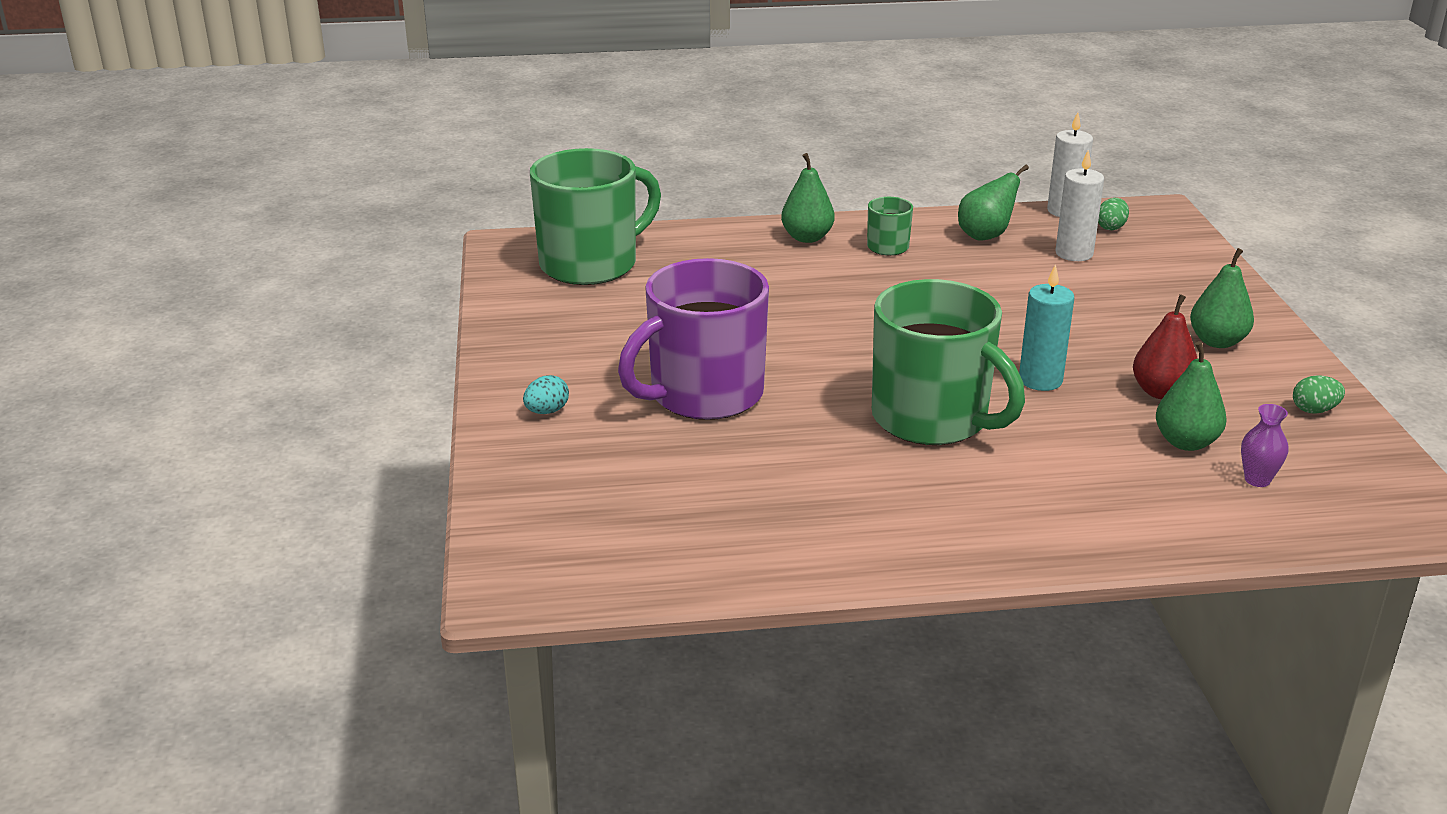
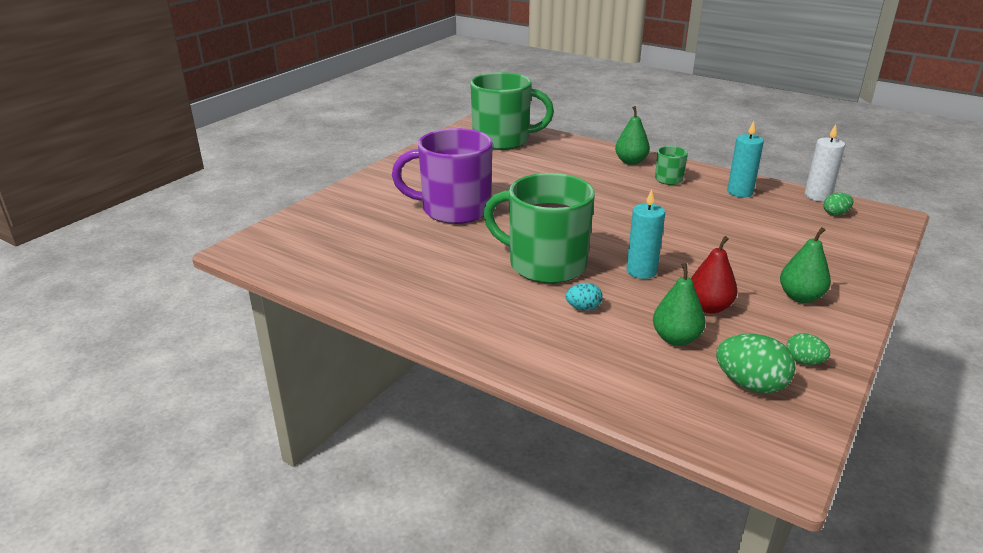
camera: 40 degrees right, 0 degrees up
turquoise egg [523,375,569,414] -> turquoise egg moved to [566,283,603,310]
green mug [872,279,1025,445] -> green mug turned 120 degrees clockwise [483,173,595,284]
green pear [958,164,1029,240] -> turquoise candle [727,121,764,198]
white candle [1055,150,1104,261] -> none
purple vase [1241,404,1288,487] -> none
none -> green egg [716,334,796,394]

